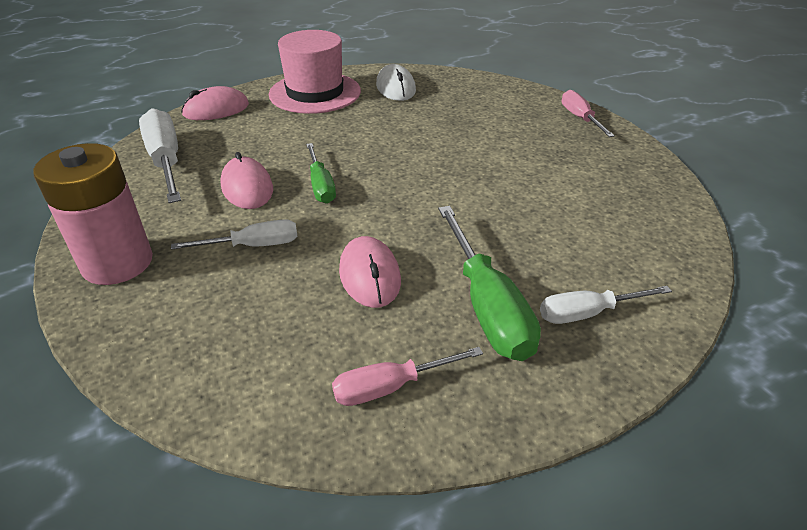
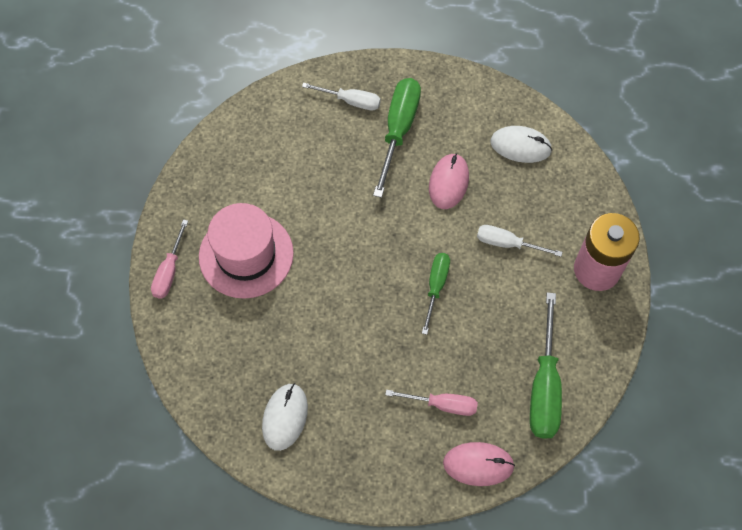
camera: 150 degrees left, 25 degrees up
white screwdriver [139,108,181,203] -> green screwdriver [530,292,562,438]
pink mouse [220,152,273,209] -> none
pink hat [269,30,361,114] -> pink hat moved to [199,203,294,299]
pink screwdriver [332,347,483,406] -> pink screwdriver moved to [385,390,478,416]
none -> white mouse [490,126,552,163]

